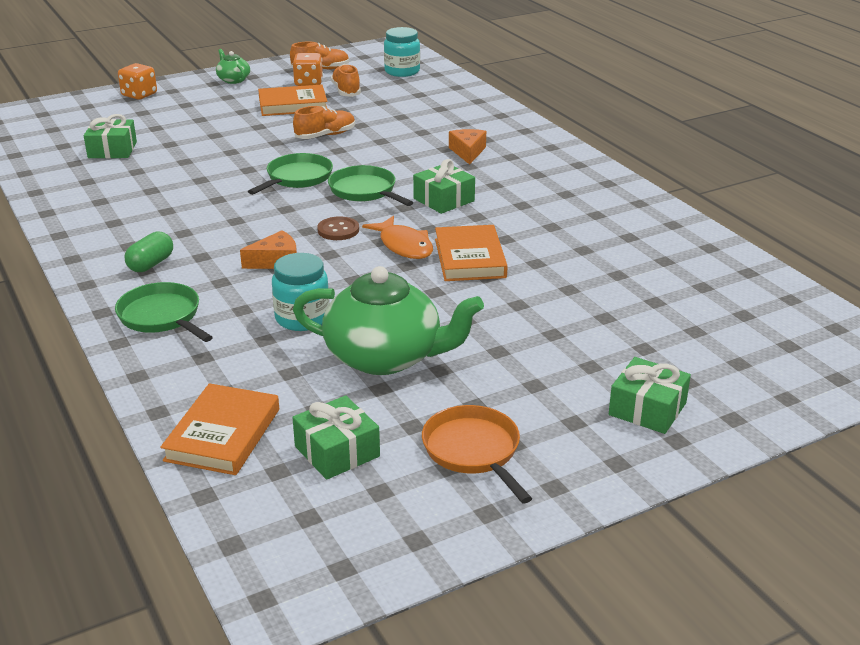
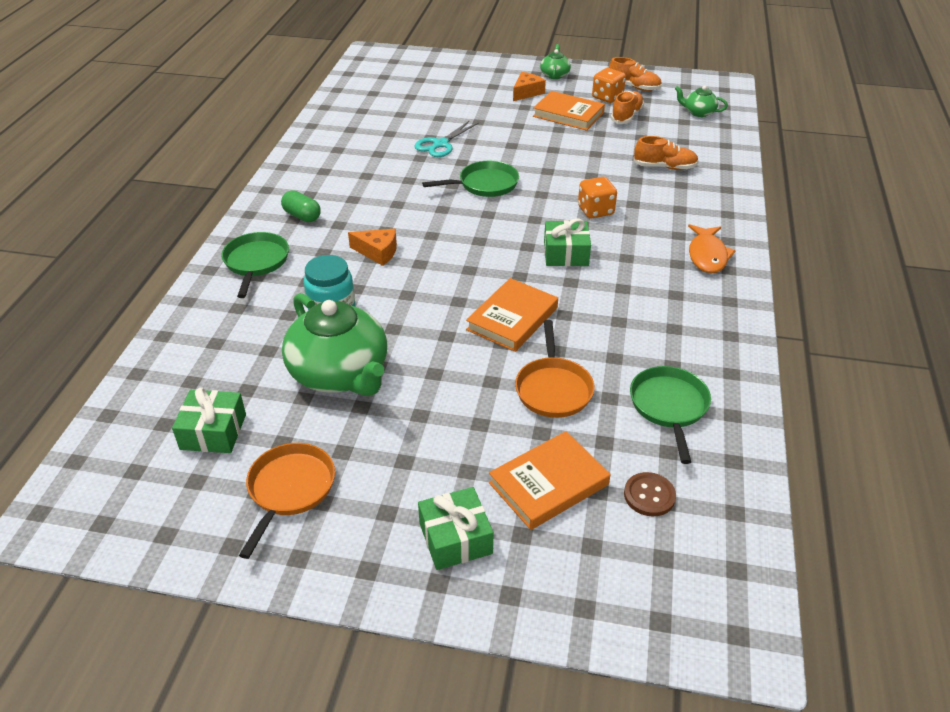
camera: 40 degrees right, 10 degrees up
green gift [84,114,137,158] -> none
orange dice [118,63,157,99] -> orange dice moved to [578,177,617,219]
green capsule [124,231,173,272] -> green capsule turned 60 degrees clockwise [281,190,321,222]
orange book [160,383,279,475] -> orange book moved to [489,431,610,530]
orange shoe [293,106,355,139] -> orange shoe moved to [633,136,699,170]
brown button [317,216,359,240] -> brown button moved to [624,472,676,516]
green pan [328,165,414,206] -> green pan moved to [630,366,711,464]
orange fish [362,216,433,259] -> orange fish moved to [688,224,736,273]
turquoise jar [384,27,420,77] -> green teapot [675,85,728,117]
orange cheese [449,129,486,165] -> orange cheese moved to [513,72,546,101]
none -> turquoise scissors [414,120,479,157]
none -> orange pan [515,320,595,418]

